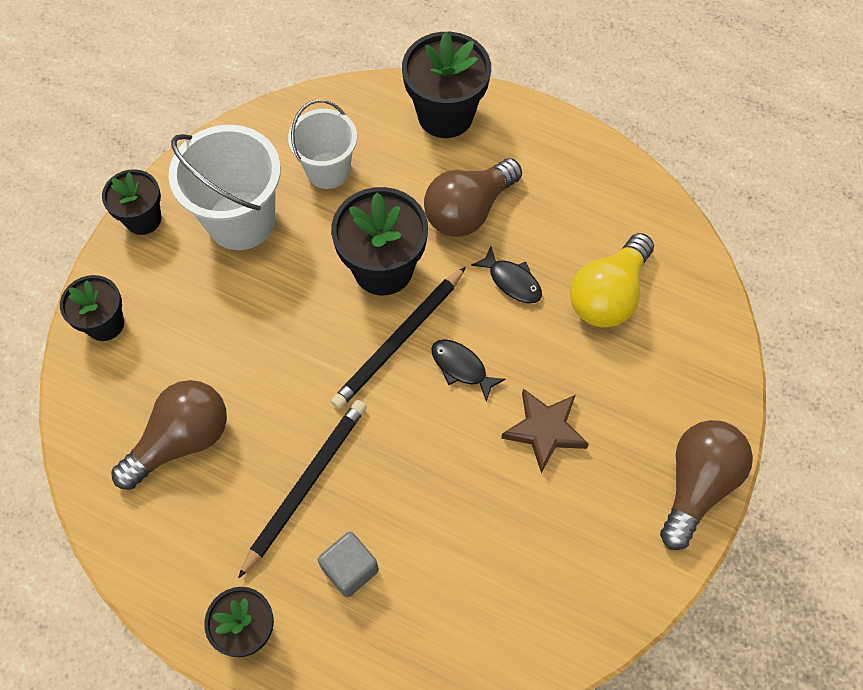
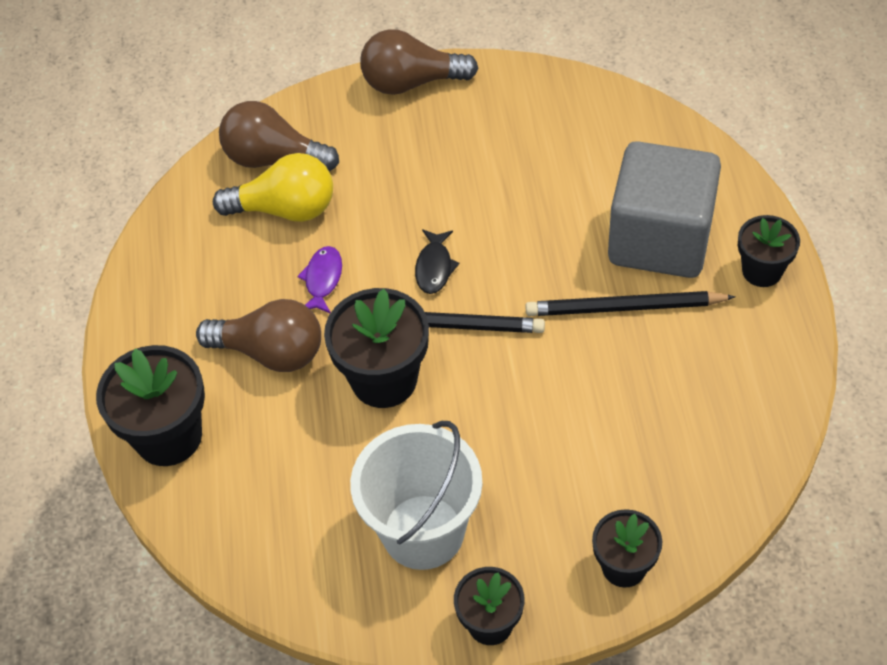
camera: 120 degrees left, 10 degrees down
brown light bulb [111,380,227,490] -> brown light bulb moved to [219,101,339,172]
white bucket [288,100,357,189] -> none
grey cube [318,532,379,598] -> grey cube [608,141,721,278], size x2.31
black fish [471,246,542,303] -> purple fish [297,246,342,313]
brown star [501,389,589,473] -> none

